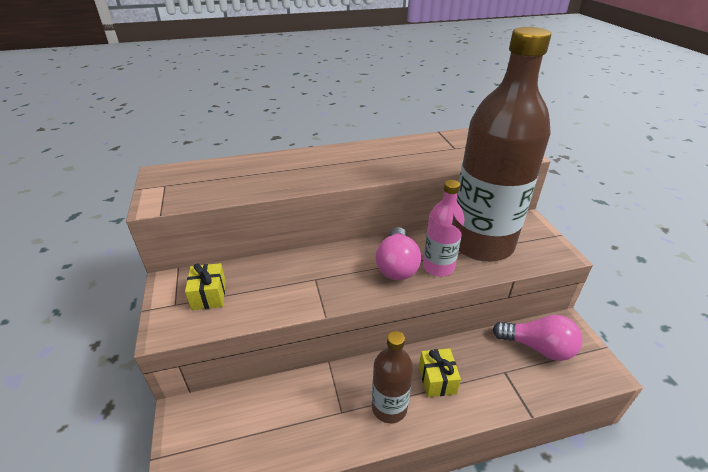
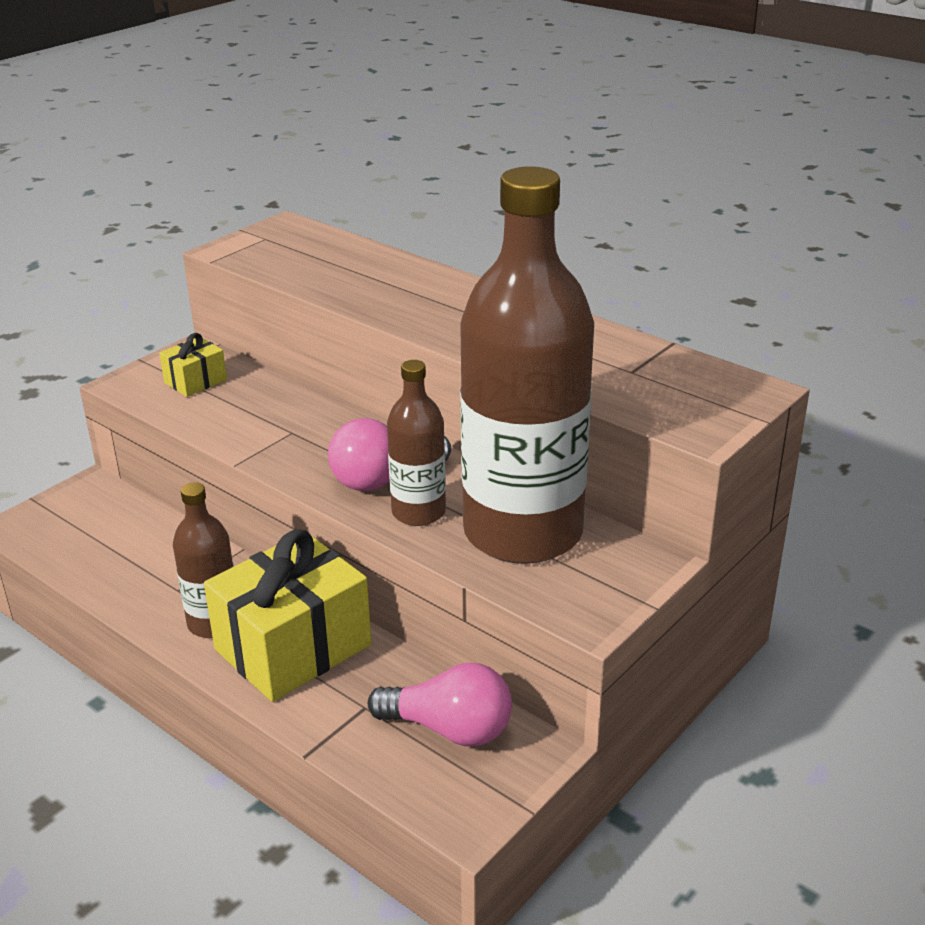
camera: 55 degrees right, 5 degrees down
yellow gift [419,348,461,397] -> yellow gift [204,529,371,702], size x2.13
pink bottle [423,180,464,277] -> brown bottle [387,360,446,526]
pink light bulb [493,315,583,361] -> pink light bulb turned 60 degrees counterclockwise [368,663,512,746]

